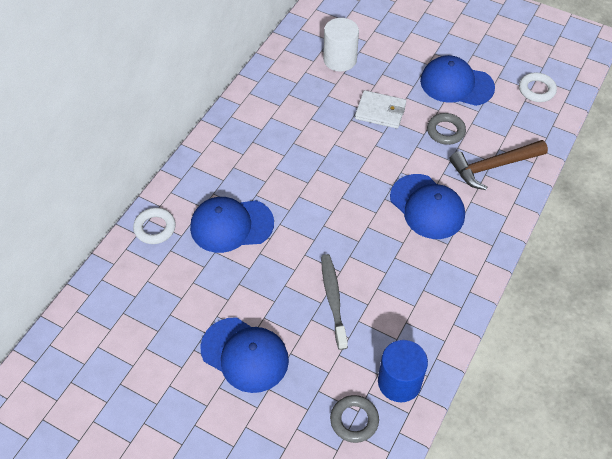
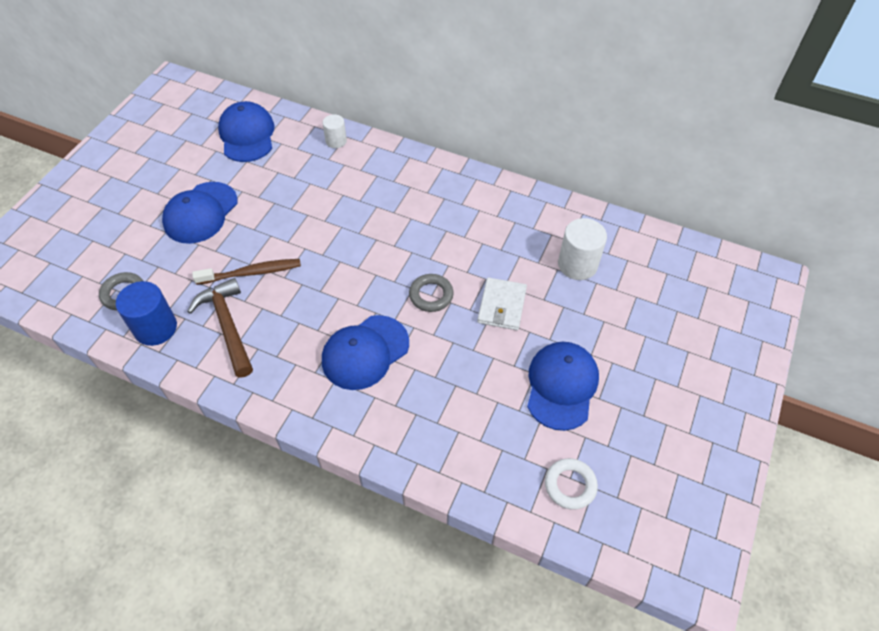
camera: 85 degrees right, 0 degrees up
white ring [133,208,176,244] -> white cylinder [323,114,347,148]
blue cap [190,197,274,253] -> blue cap moved to [218,101,275,162]
grey toothbrush [321,254,348,350] -> brown toothbrush [192,259,301,285]
grey ring [427,113,466,145] -> grey ring moved to [409,274,454,312]
brown hammer [449,140,548,190] -> brown hammer moved to [187,278,253,377]

